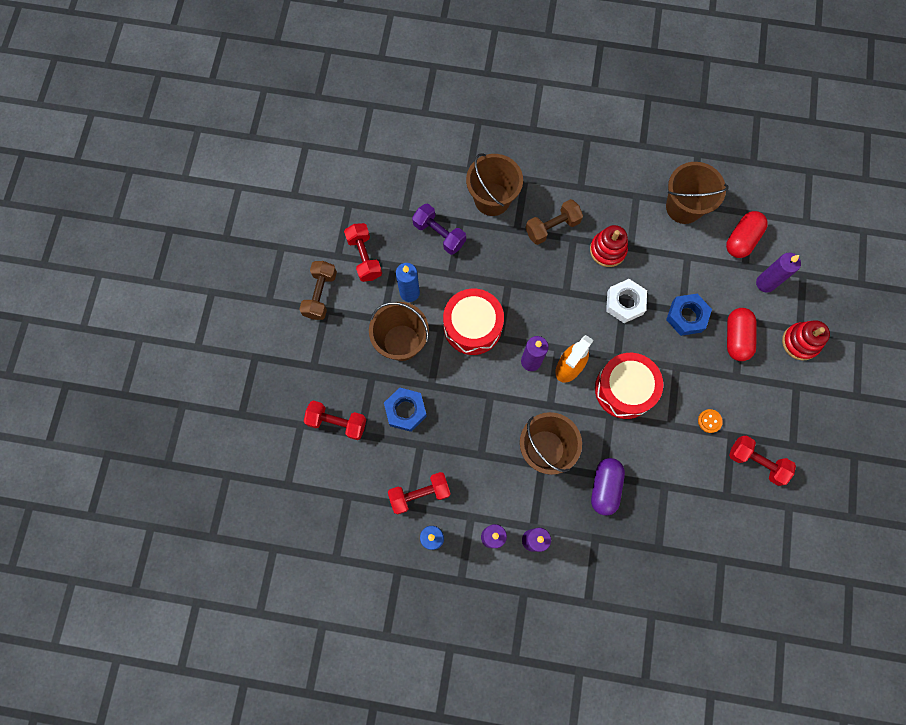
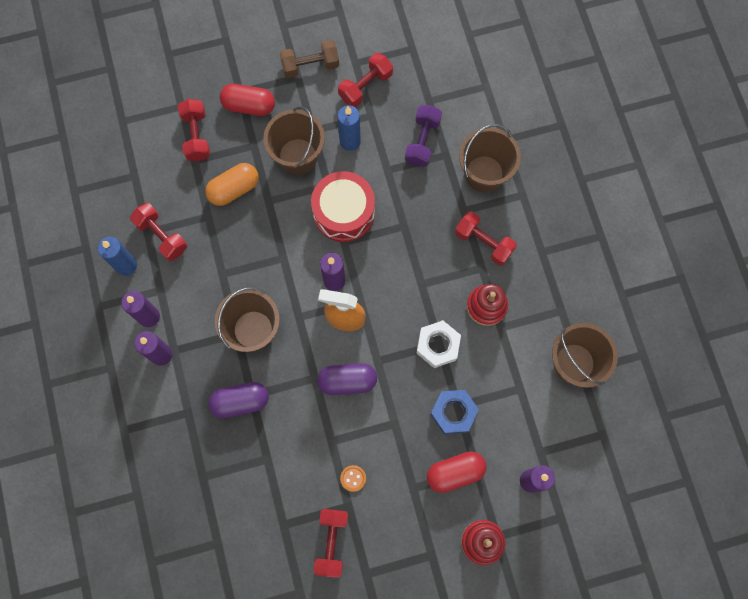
camera: 65 degrees right, 0 degrees up
blue nut [384,387,427,432] -> orange capsule [205,163,259,206]
brown dumbbell [526,199,583,245] -> red dumbbell [455,211,517,266]
red drum [595,353,663,419] -> purple capsule [317,363,377,395]
red capsule [726,211,768,258] -> red capsule moved to [220,84,275,116]

